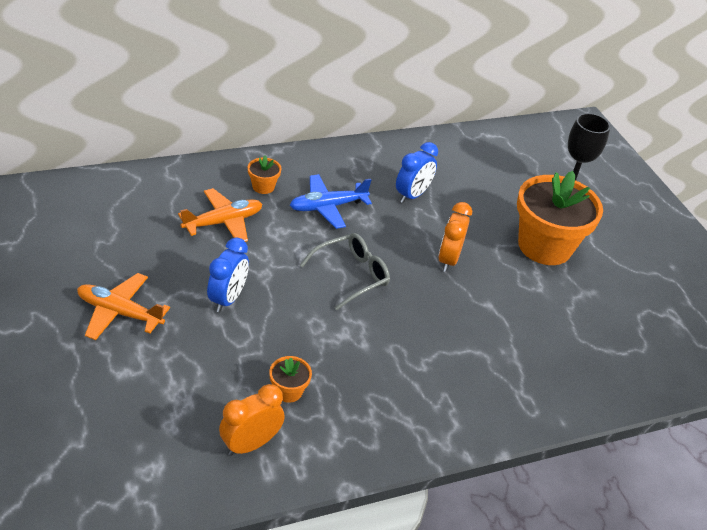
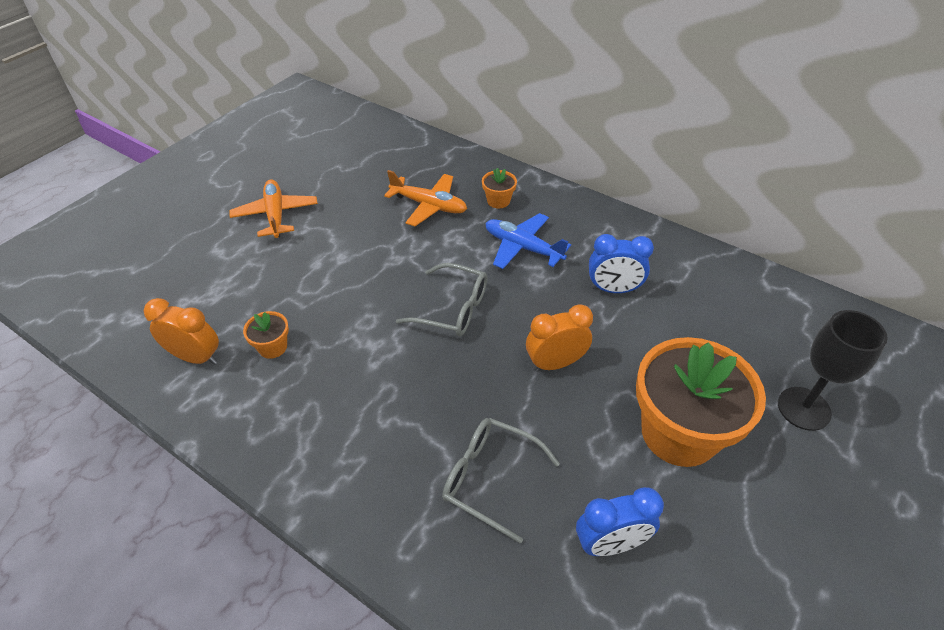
camera: 60 degrees right, 5 degrees up
blue clock [207,237,249,313] -> blue clock moved to [576,487,664,556]
none -> grey glasses [442,418,560,544]

